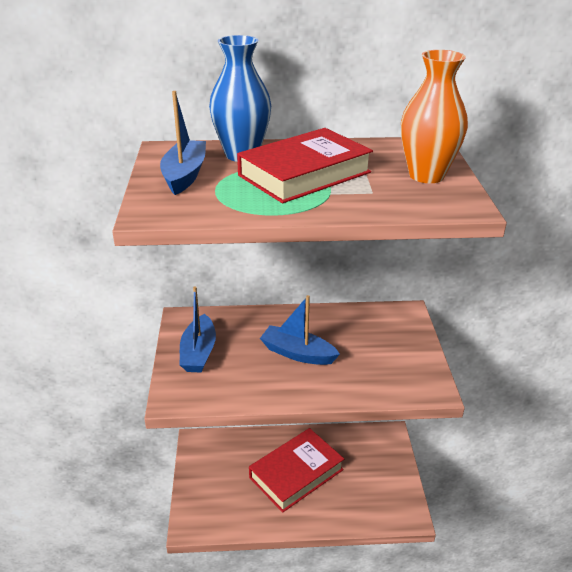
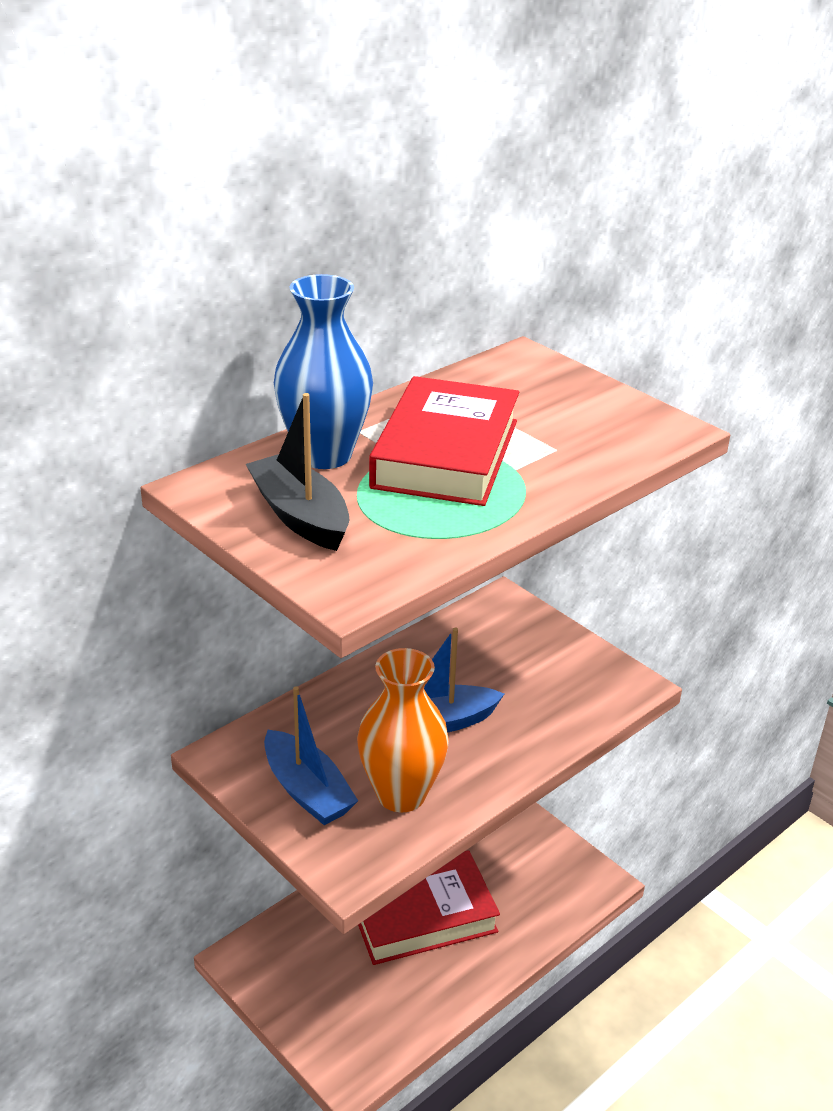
camera: 40 degrees left, 0 degrees up
blue boat [160,91,206,195] -> black boat [246,393,349,551]
red book [249,428,344,513] -> red book turned 60 degrees clockwise [358,850,500,965]
orange vase [401,50,468,183] -> orange vase moved to [357,648,449,812]

